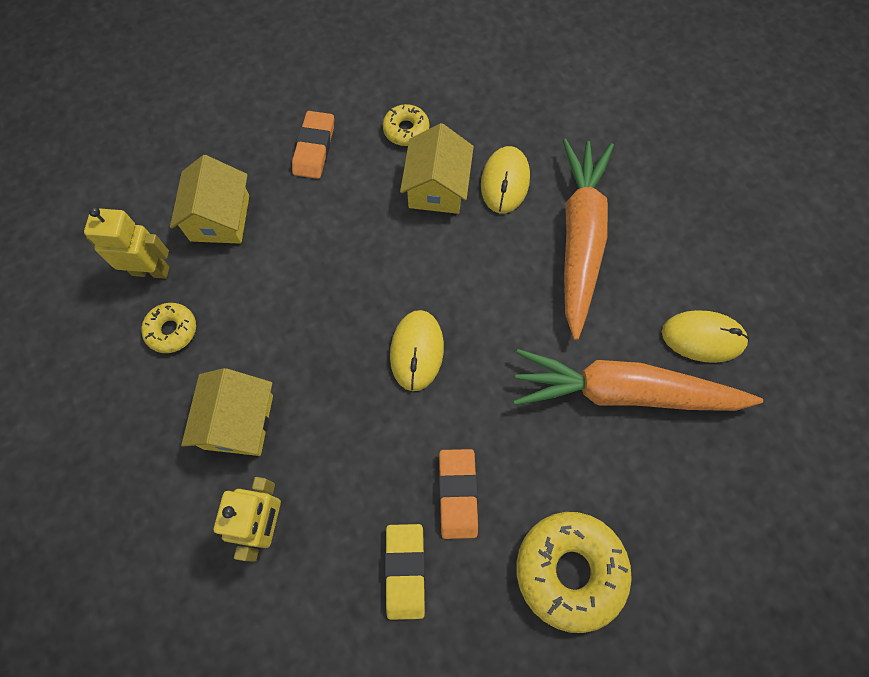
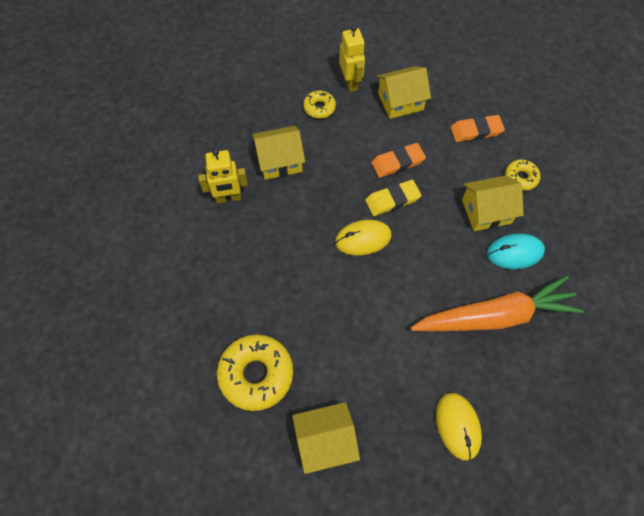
camera: 70 degrees right, 5 degrees down
yellow eraser [385,524,425,620] -> yellow eraser moved to [365,180,421,216]
orange eraser [439,449,478,539] -> orange eraser moved to [372,143,426,178]
yellow mouse [481,146,530,213] -> turquoise mouse [487,234,545,269]
orange carrot [514,349,763,411] -> none
none -> yellow house [292,402,360,474]

